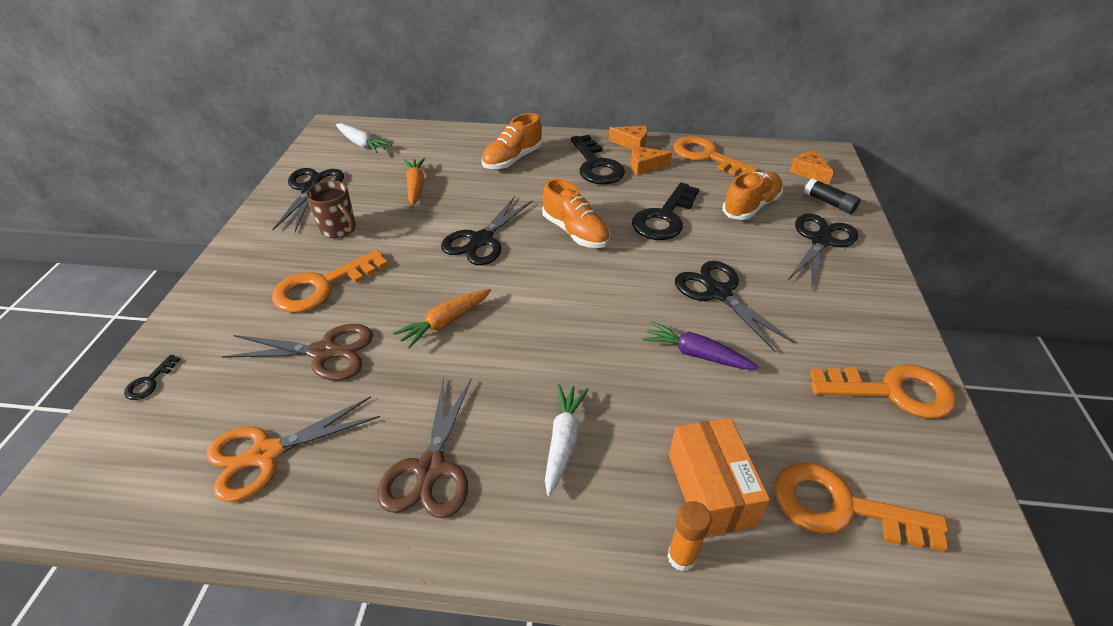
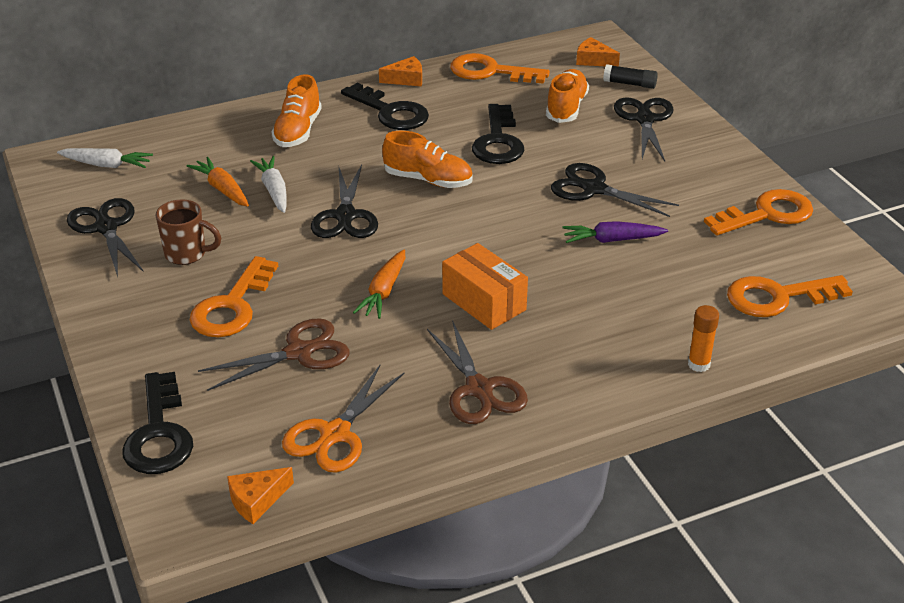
camera: 30 degrees left, 5 degrees down
black key [124,354,180,400] -> black key [122,372,193,474], size x2.28
white carrot [545,384,589,496] -> white carrot moved to [250,156,287,213]
orange cheese [631,146,672,175] -> orange cheese moved to [227,467,294,524]
orange box [669,418,770,536] -> orange box moved to [442,243,528,330]

